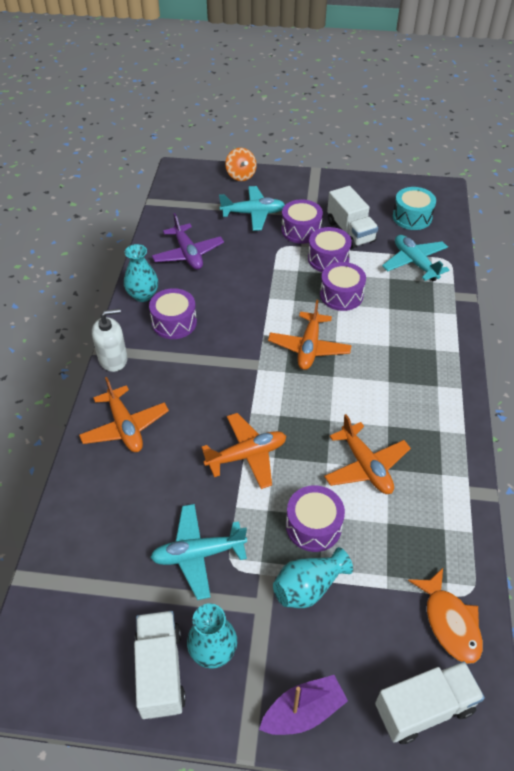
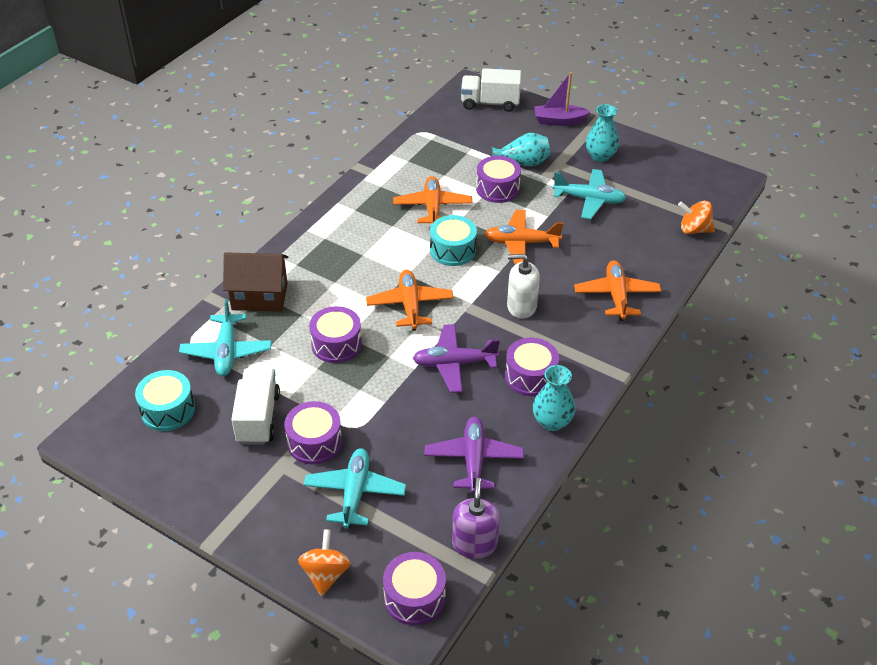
camera: 155 degrees left, 5 degrees down
white soap dispenser [92,308,128,372] -> white soap dispenser moved to [507,254,540,319]
white truck [134,611,186,719] -> none
turquoise plane [219,186,285,231] -> turquoise plane turned 75 degrees clockwise [304,448,406,529]
orange plane [268,300,352,370] -> orange plane turned 45 degrees counterclockwise [366,270,454,331]
purple drum [308,227,352,272] -> purple drum moved to [383,552,446,625]
orange fish [408,568,483,664] -> none
none -> brown house [223,252,288,312]
none -> purple plane [413,324,500,393]
none -> turquoise drum [430,215,477,266]
none -> purple soap dispenser [452,478,500,559]
none -> orange spinning top [678,201,715,234]

